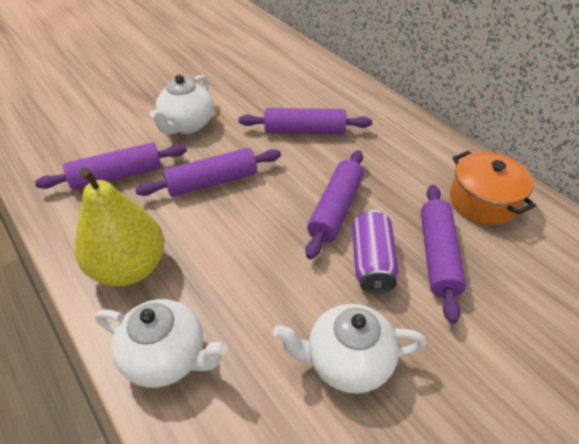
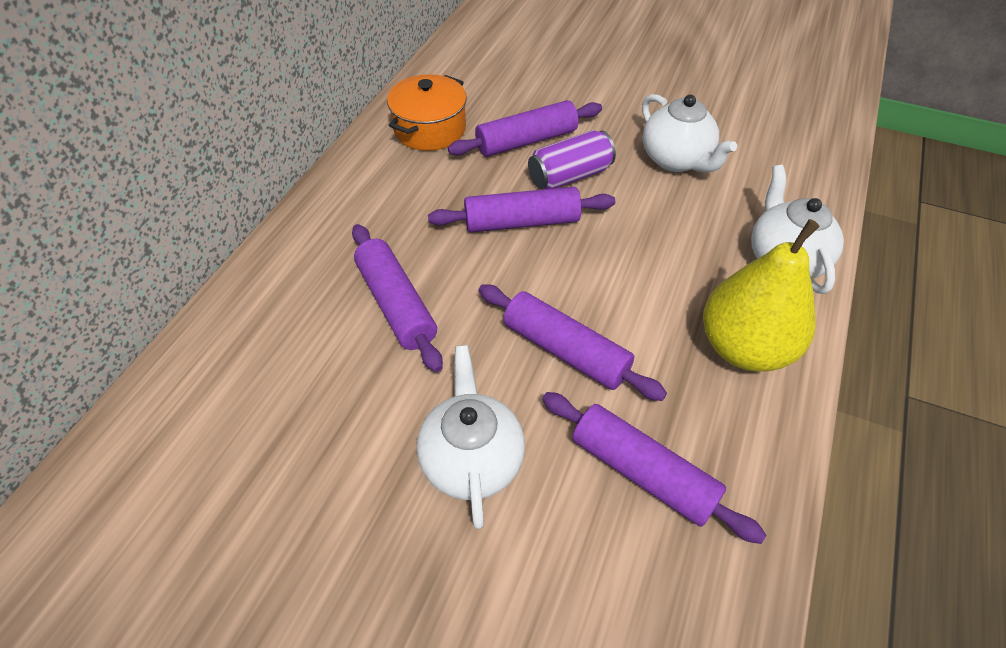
camera: 120 degrees left, 5 degrees up
white teapot [149,75,213,134] -> white teapot turned 90 degrees counterclockwise [417,345,525,529]

